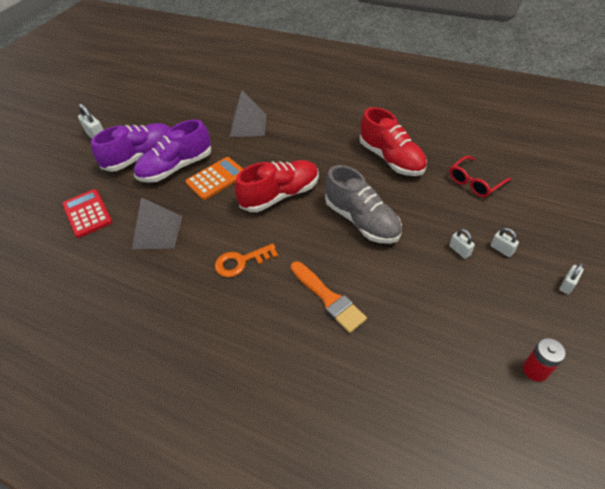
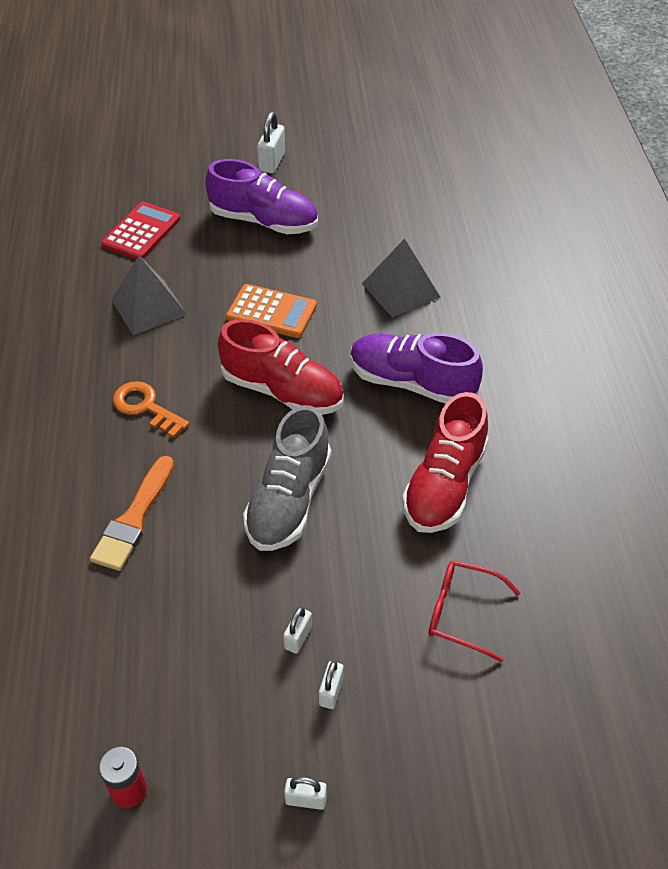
camera: 55 degrees right, 0 degrees up
purple shoe [134,119,211,183] -> purple shoe moved to [350,333,483,404]

